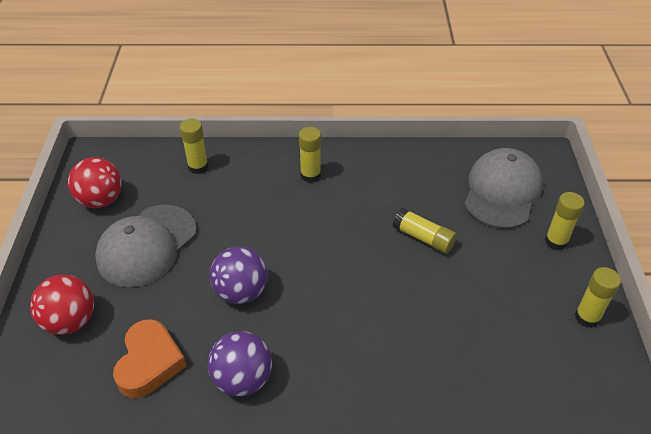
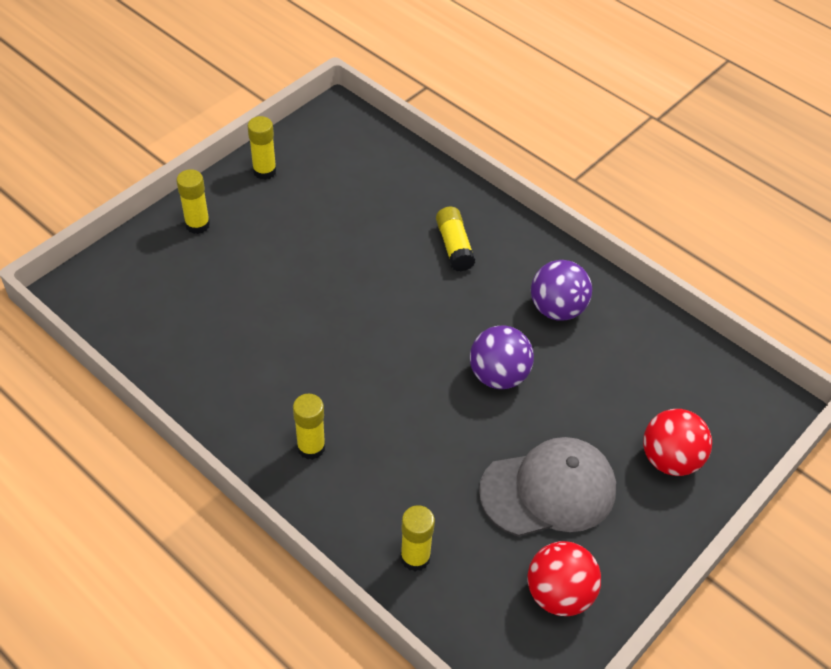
camera: 140 degrees left, 5 degrees up
orange heart [113,319,187,398] -> none
yellow glue stick [393,208,457,254] -> yellow glue stick moved to [436,207,475,271]
grey cap [464,148,543,229] -> none

